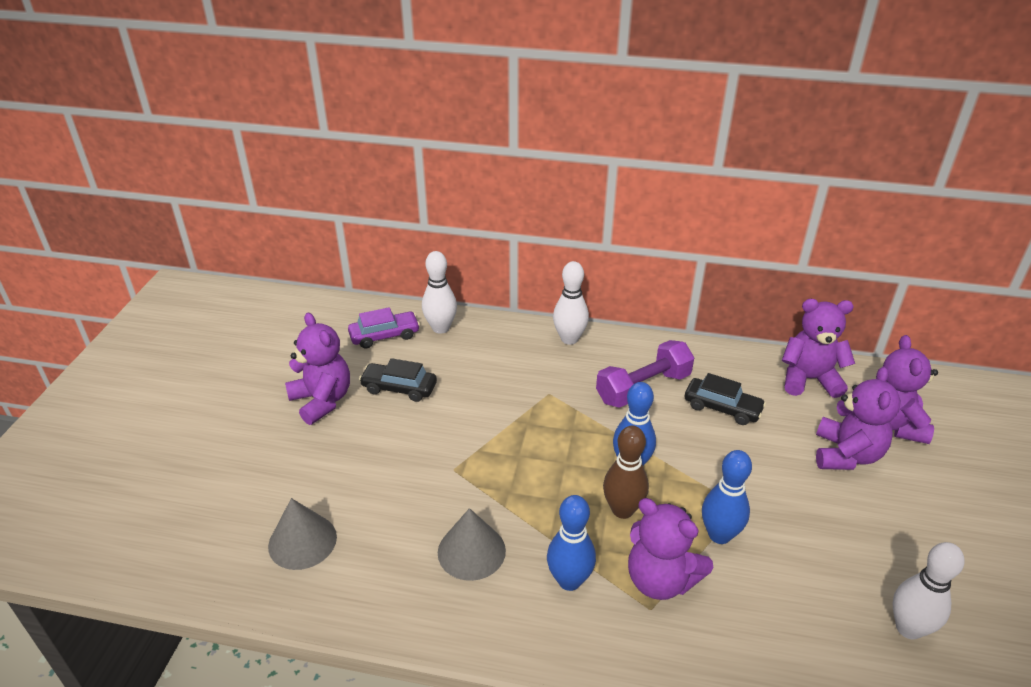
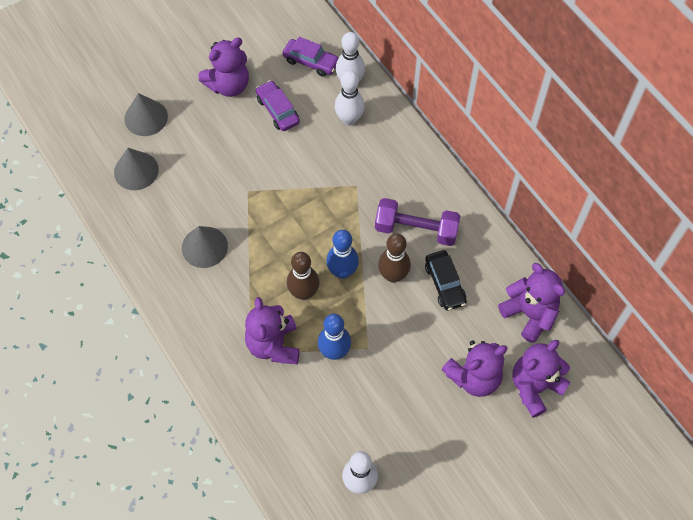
camera: 45 degrees right, 25 degrees up
purple teddy bear [285,313,350,425] -> purple teddy bear turned 45 degrees clockwise [198,37,249,97]
black car [359,358,437,402] -> purple car [256,80,300,131]
blue bowling pin [547,495,596,591] -> none
white bowling pin [553,261,589,345] -> white bowling pin moved to [335,70,365,126]
none -> grey cone [124,93,168,136]
none -> brown bowling pin [378,234,411,283]

